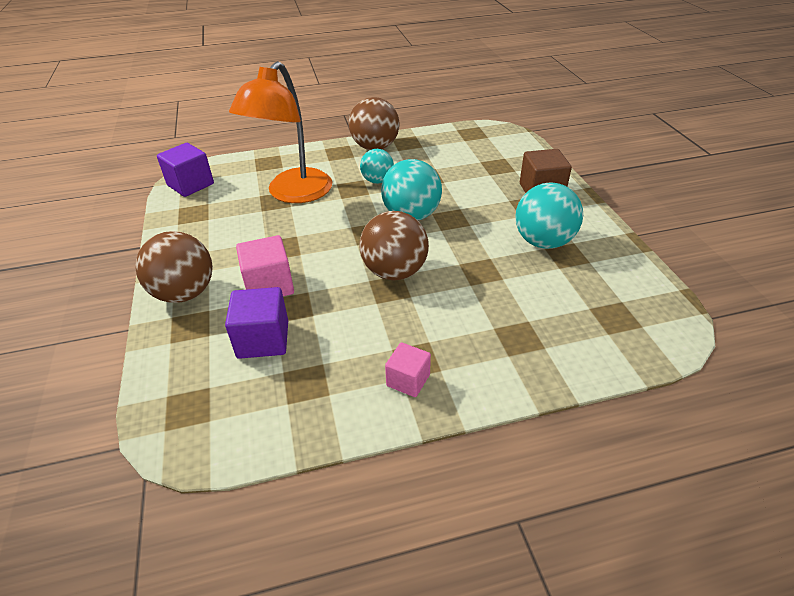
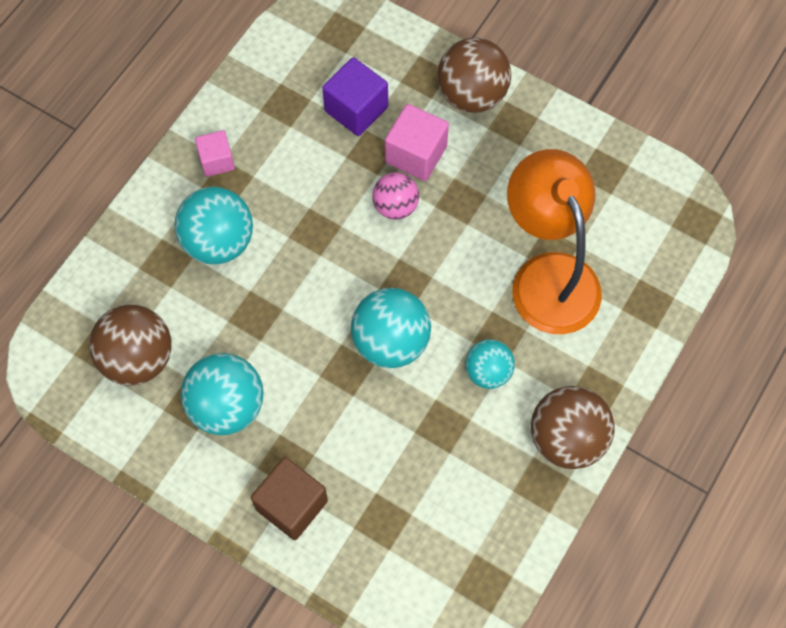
camera: 135 degrees right, 25 degrees up
purple cube [157,143,214,197] -> none
brown ball [359,211,429,281] -> brown ball moved to [89,305,172,385]
none -> turquoise ball [174,187,253,265]
none -> pink ball [372,172,419,220]

